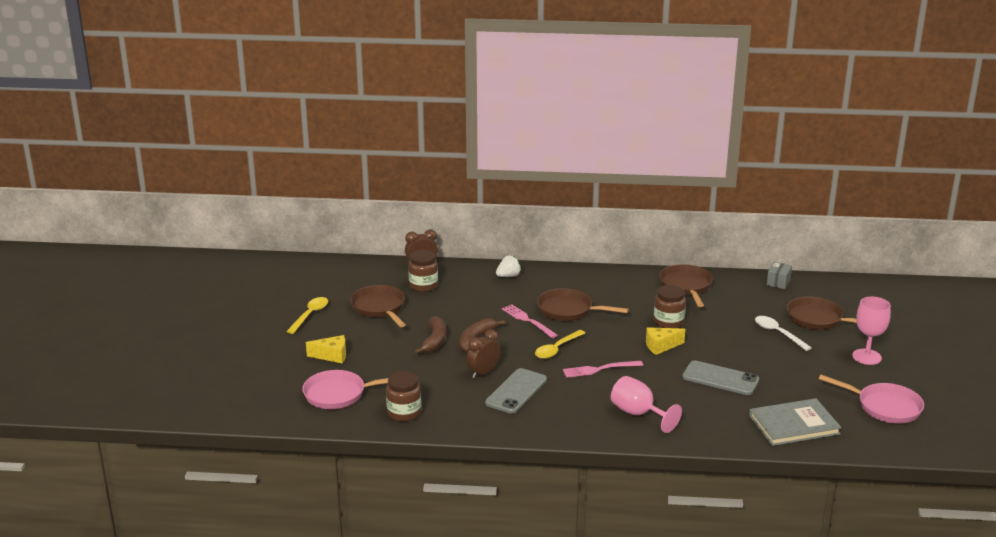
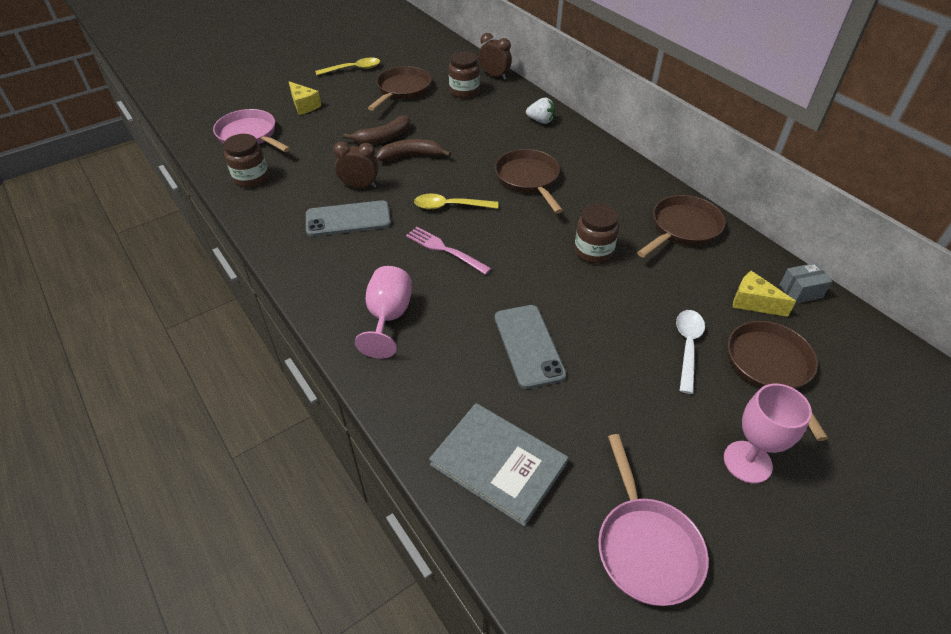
camera: 50 degrees right, 20 degrees up
pink fork [502,304,558,338] -> none
yellow cheese [646,327,685,355] -> yellow cheese moved to [733,271,796,317]

